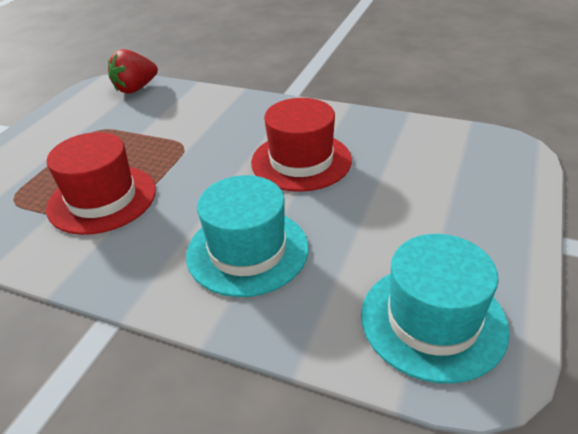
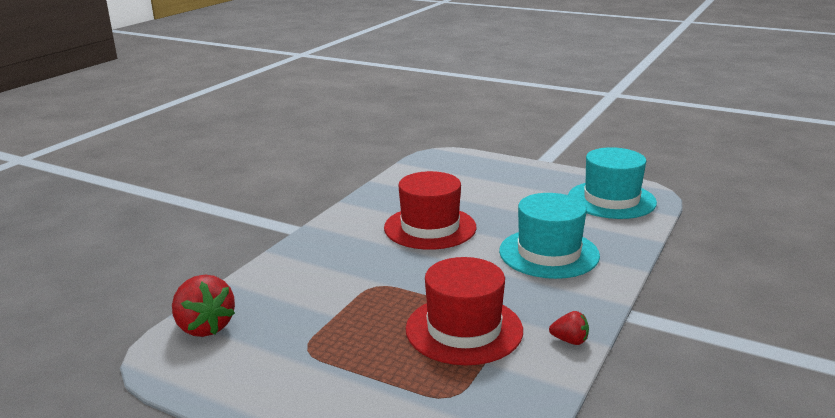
camera: 85 degrees left, 15 degrees down
none -> red strawberry [549,311,589,345]

